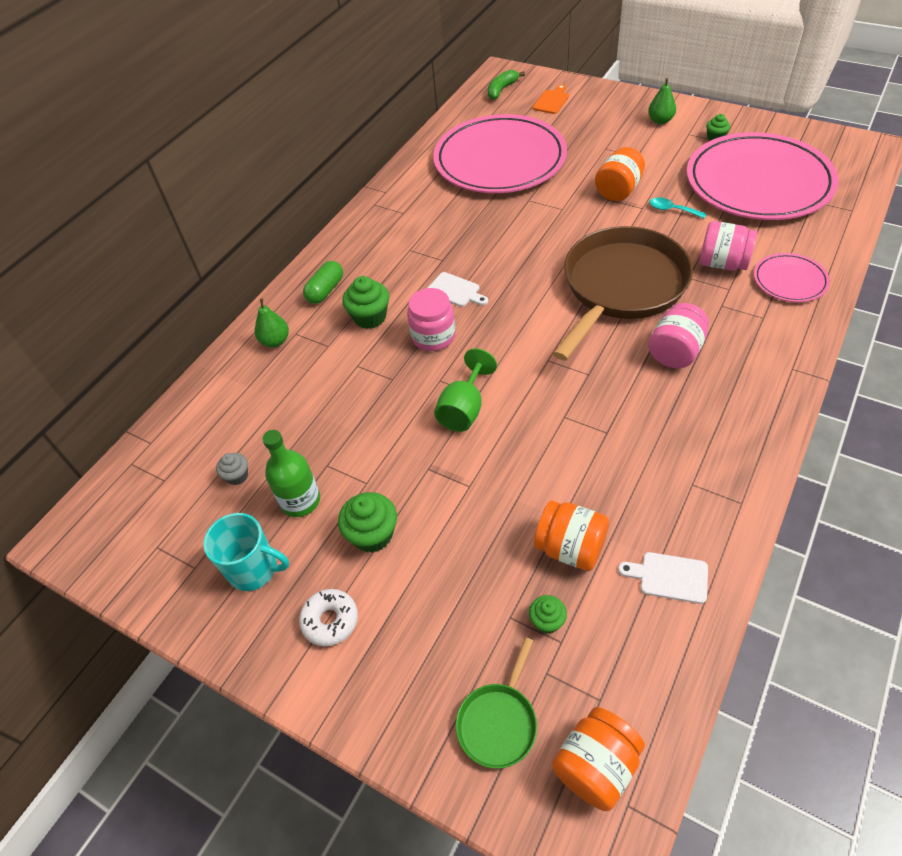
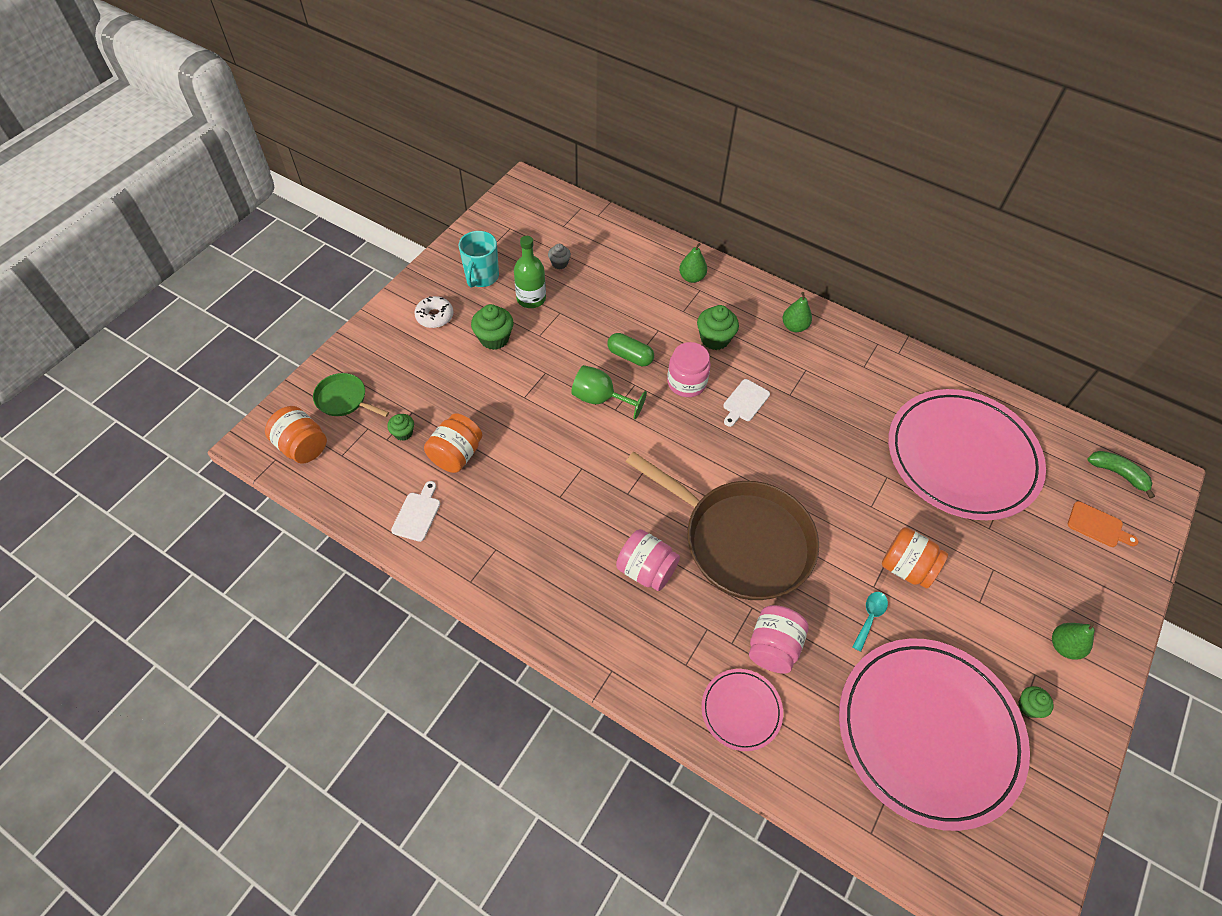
camera: 85 degrees right, 5 degrees up
green capsule [303,261,343,304] -> green capsule moved to [607,333,654,366]
none -> green pear [783,292,812,332]

